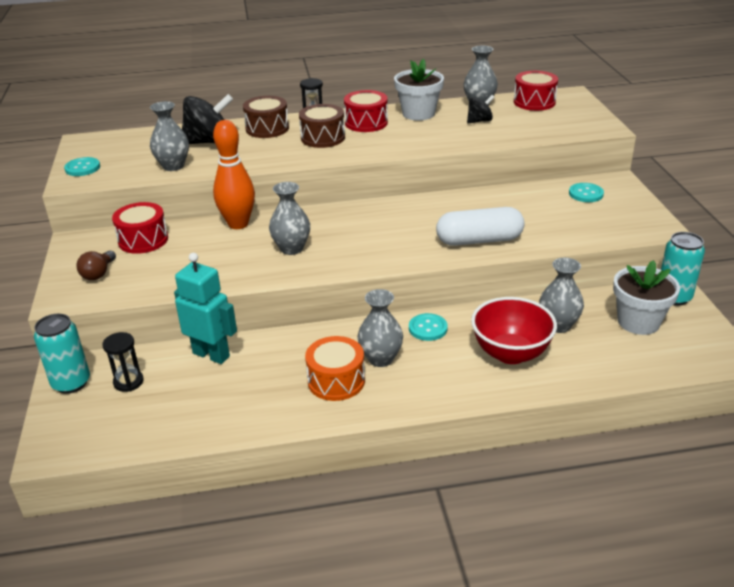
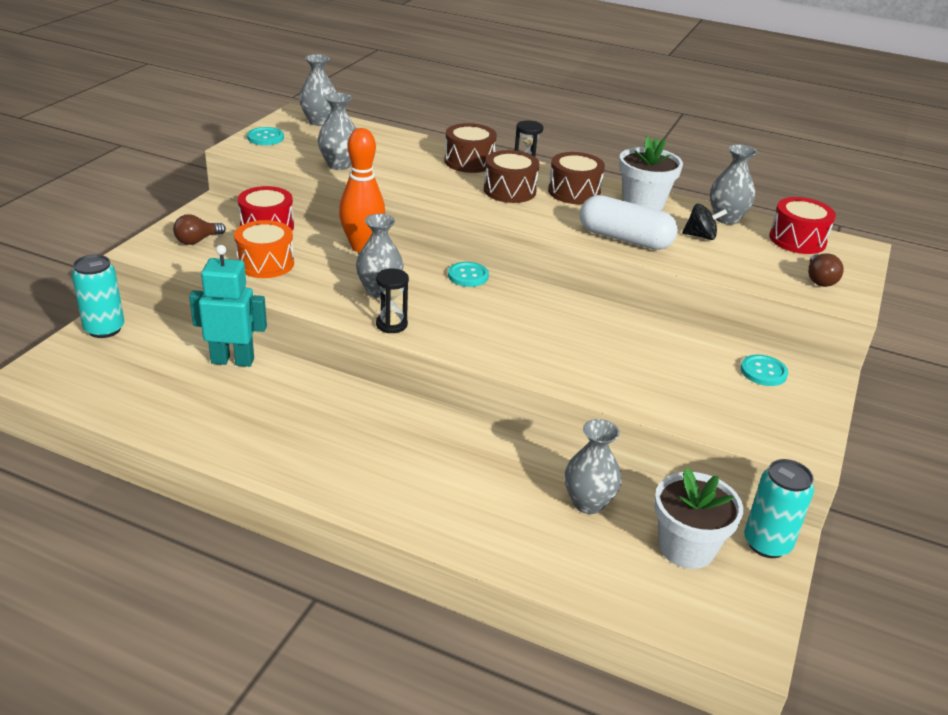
camera: 30 degrees right, 0 degrees up
black hourglass [102,332,144,392] -> black hourglass moved to [376,268,409,333]
turquoise robot [174,253,237,364] -> turquoise robot turned 60 degrees counterclockwise [189,245,267,367]
black spinning top [182,94,233,144] -> none
orange drum [305,336,365,401] -> orange drum moved to [234,220,294,278]
red drum [344,90,388,132] -> brown drum [548,152,605,204]
grey vase [357,289,403,367] -> grey vase moved to [299,54,337,126]
turquoise button [409,313,448,341] -> turquoise button moved to [448,262,489,287]
white capsule [436,207,525,246] -> white capsule moved to [580,195,678,250]
red bowl [471,297,557,364] -> none
none -> brown light bulb [808,253,844,287]

